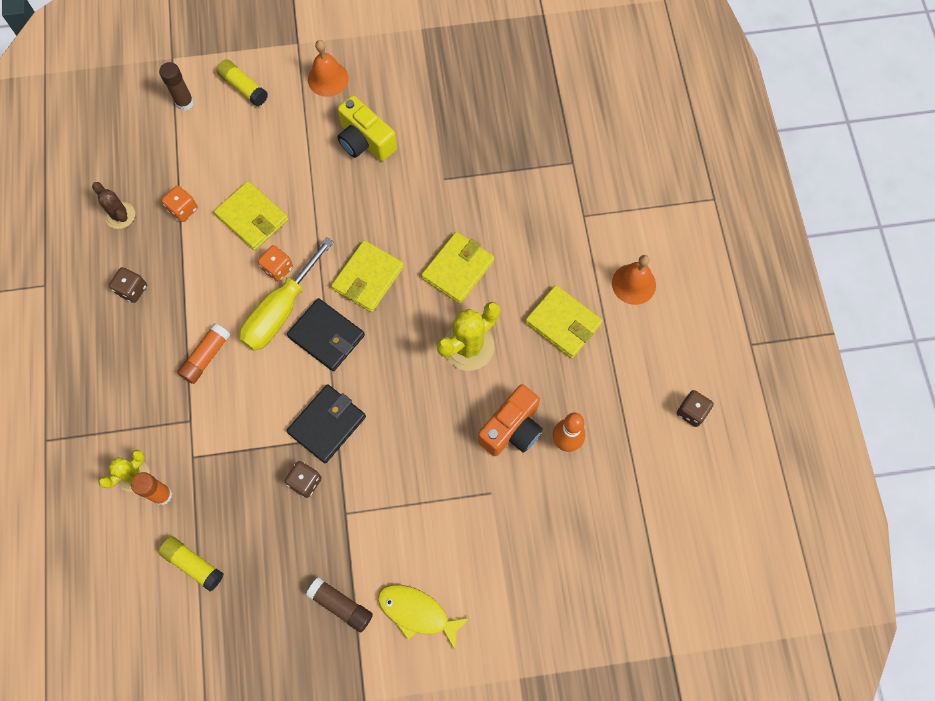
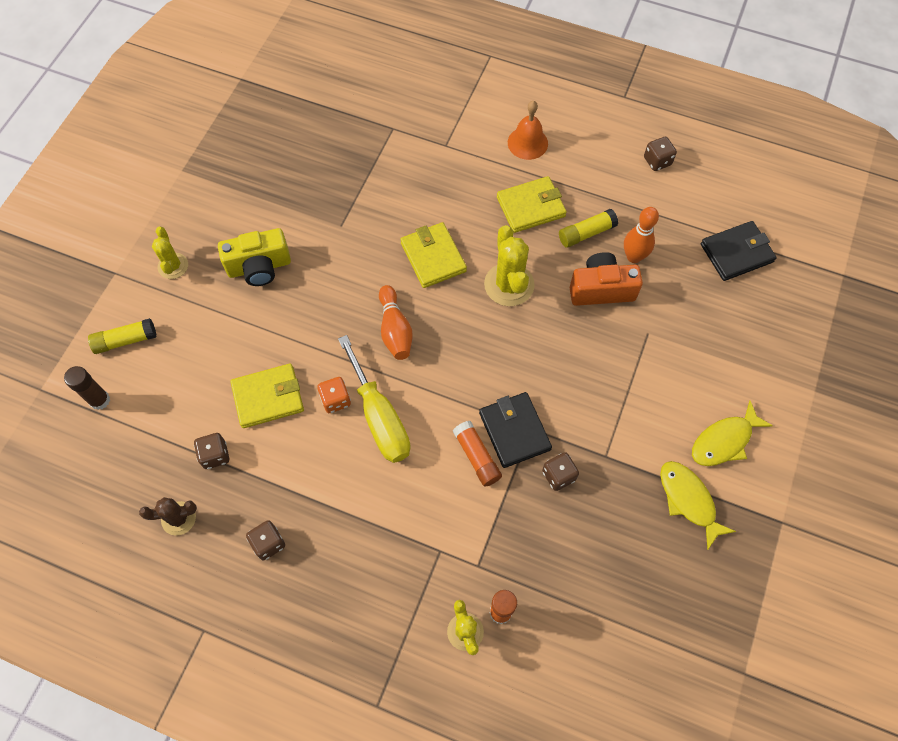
camera: 60 degrees left, 5 degrees down
yellow glue stick [158,536,223,591] -> yellow glue stick moved to [559,209,618,248]
orange dice [162,186,198,222] -> brown dice [194,433,229,469]
orange glue stick [177,323,231,384] -> orange glue stick moved to [453,421,502,487]
black wallet [287,298,365,371] -> black wallet moved to [701,221,777,281]
brown glue stick [306,577,373,632] -> yellow fish [660,461,736,550]
orange bell [308,40,349,97] -> yellow cactus [152,227,188,279]
yellow wallet [331,240,404,312] -> orange bowling pin [379,285,413,360]
orange camera [478,384,543,456] -> orange camera turned 75 degrees counterclockwise [570,252,643,306]

